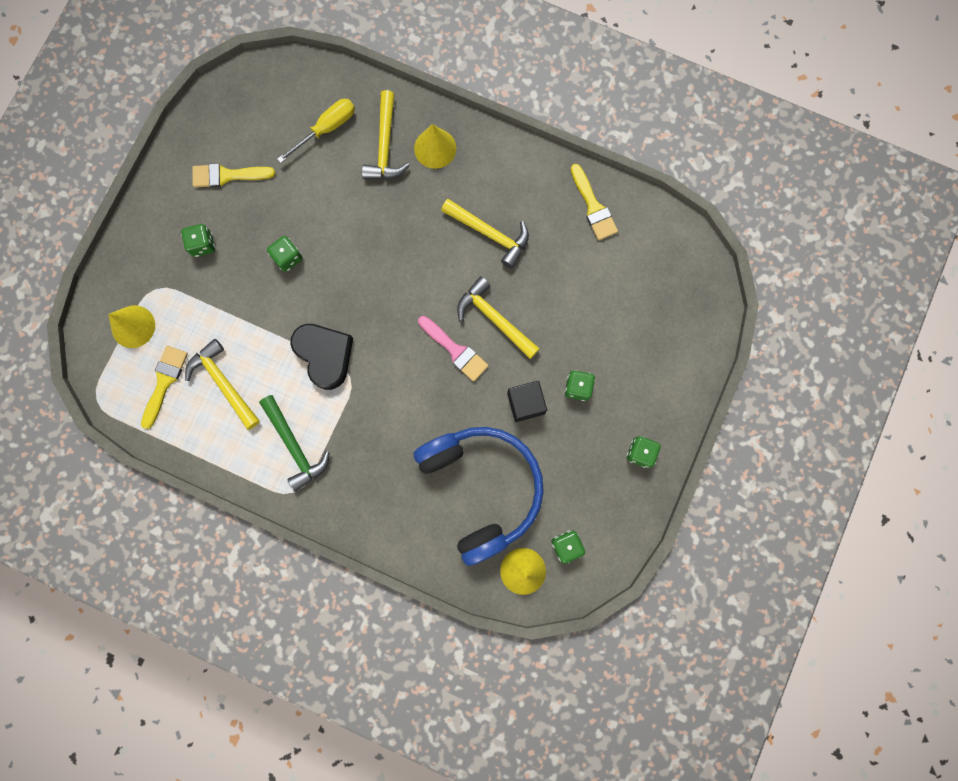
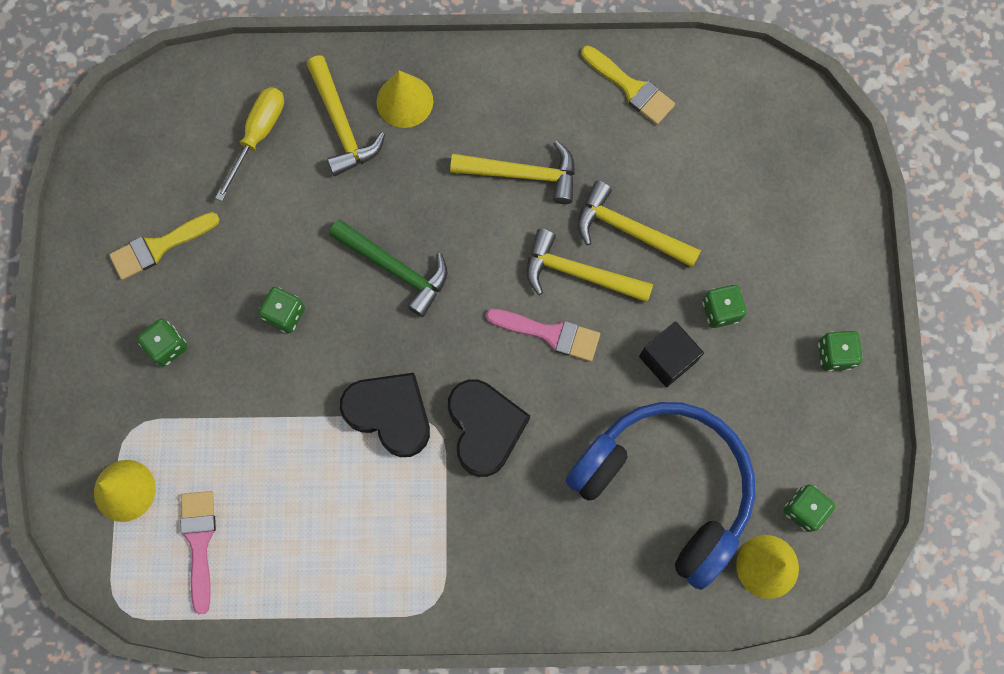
camera: 25 degrees left, 5 degrees down
yellow brush [141,346,188,429] -> pink brush [180,491,216,615]
yellow hammer [185,339,260,430] -> yellow hammer moved to [578,181,701,268]
green hammer [259,395,330,492] -> green hammer moved to [329,220,447,317]
none -> black heart [448,379,530,477]

